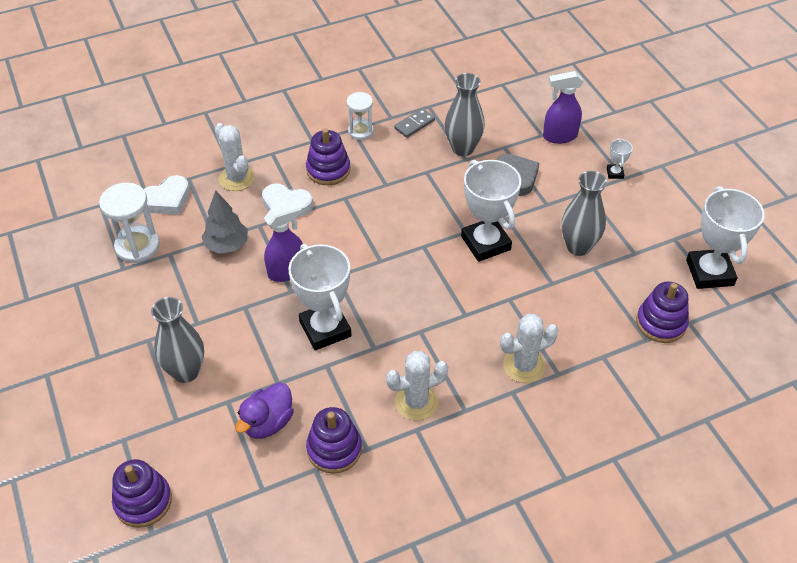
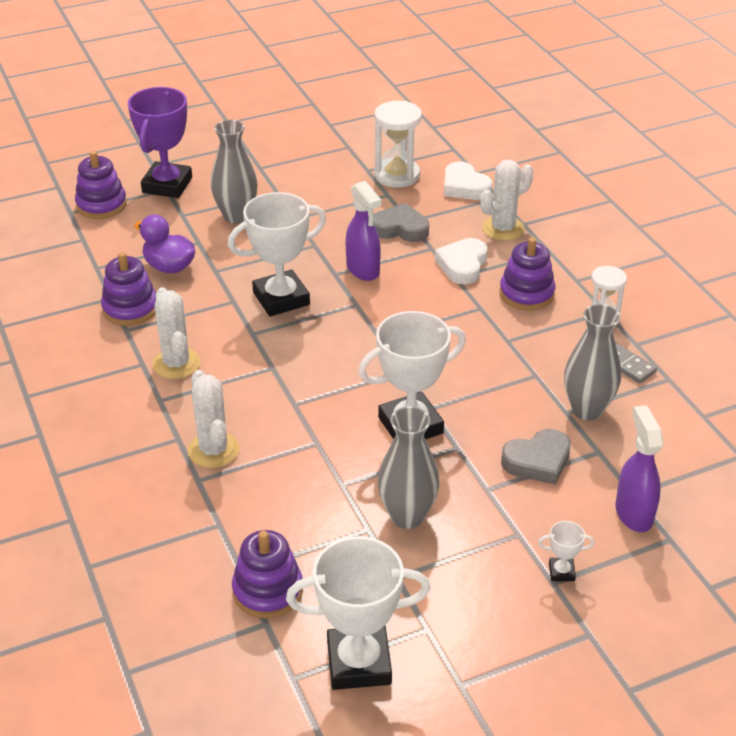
camera: 90 degrees right, 10 degrees down
grey tree [202,191,248,254] -> grey heart [374,203,429,242]
none -> purple trophy [128,87,192,198]

